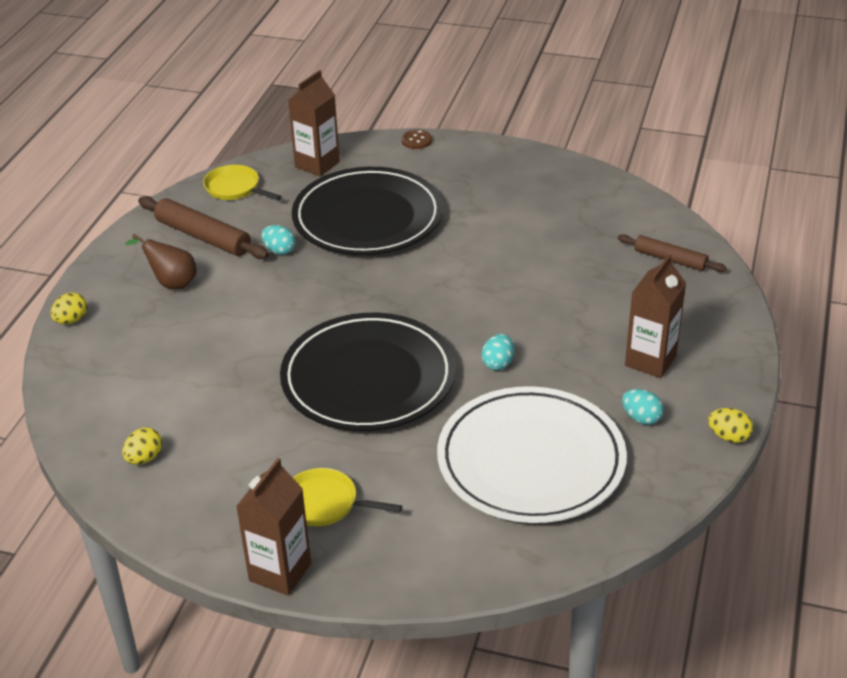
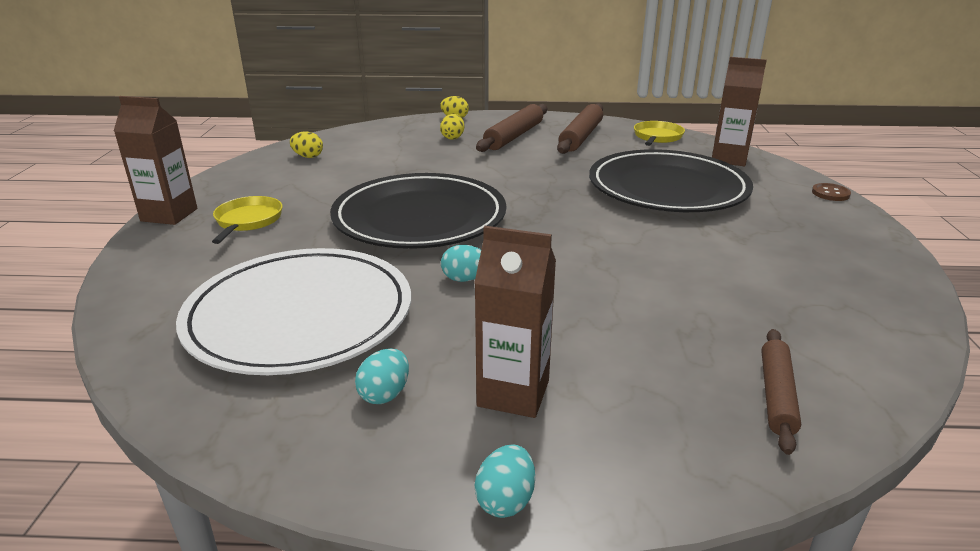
camera: 75 degrees right, 10 degrees down
brown pear [125,234,197,290] -> brown rolling pin [476,104,547,152]
turquoise egg [261,225,296,255] -> turquoise egg moved to [475,444,535,518]
yellow egg [708,408,753,443] -> yellow egg moved to [440,114,464,140]

